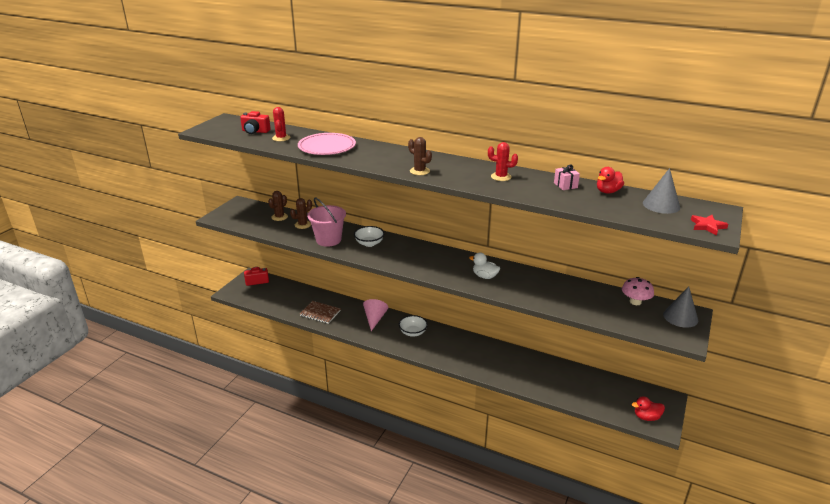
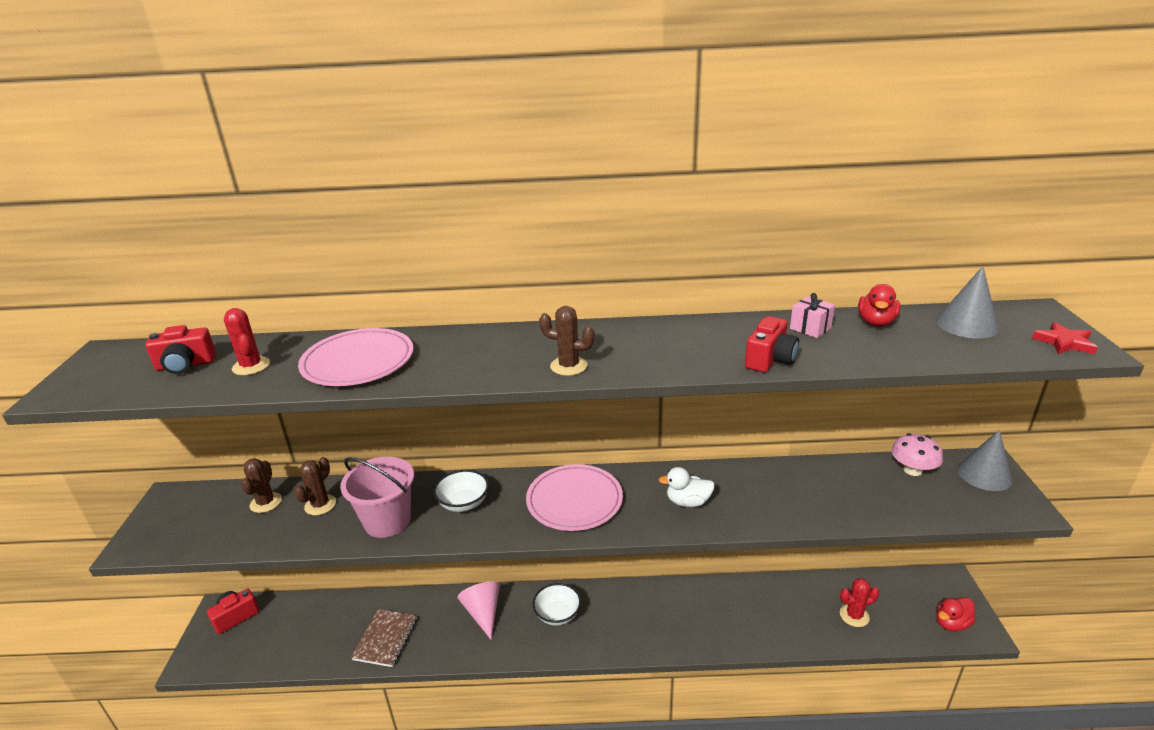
camera: 25 degrees left, 0 degrees up
brown notebook [300,301,341,324] -> brown notebook turned 75 degrees counterclockwise [351,609,417,667]
red cactus [488,142,518,181] -> red cactus moved to [840,578,879,627]
none -> pink plate [526,464,623,531]
none -> red camera [745,316,799,372]

